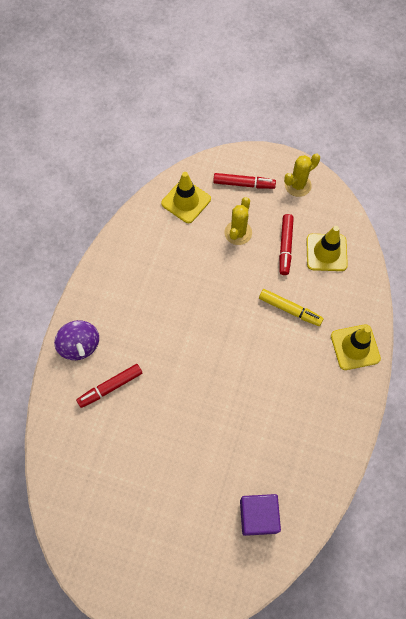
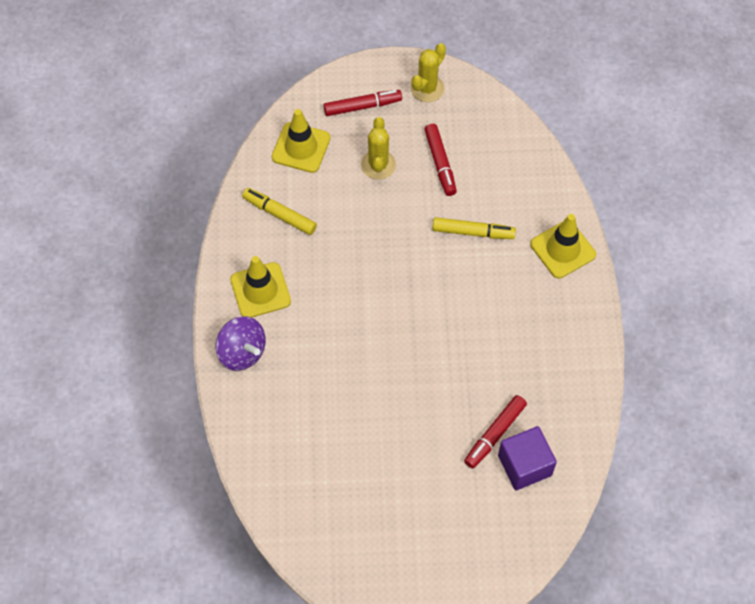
camera: 20 degrees left, 5 degrees down
red marker [76,364,142,408] -> red marker moved to [464,395,527,469]
yellow traffic cone [306,226,348,271] -> yellow traffic cone moved to [230,256,291,318]
none -> yellow marker [242,188,317,235]

